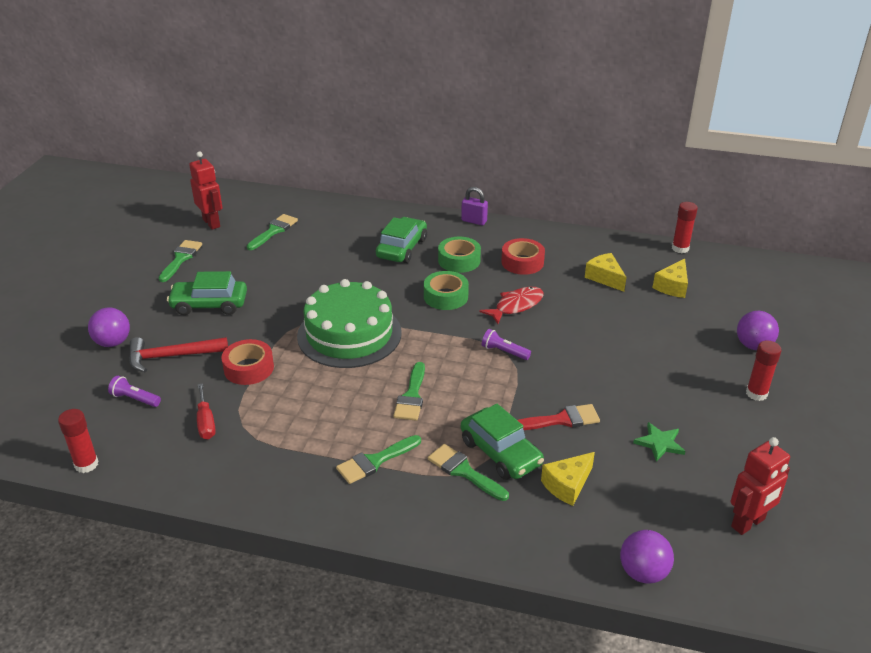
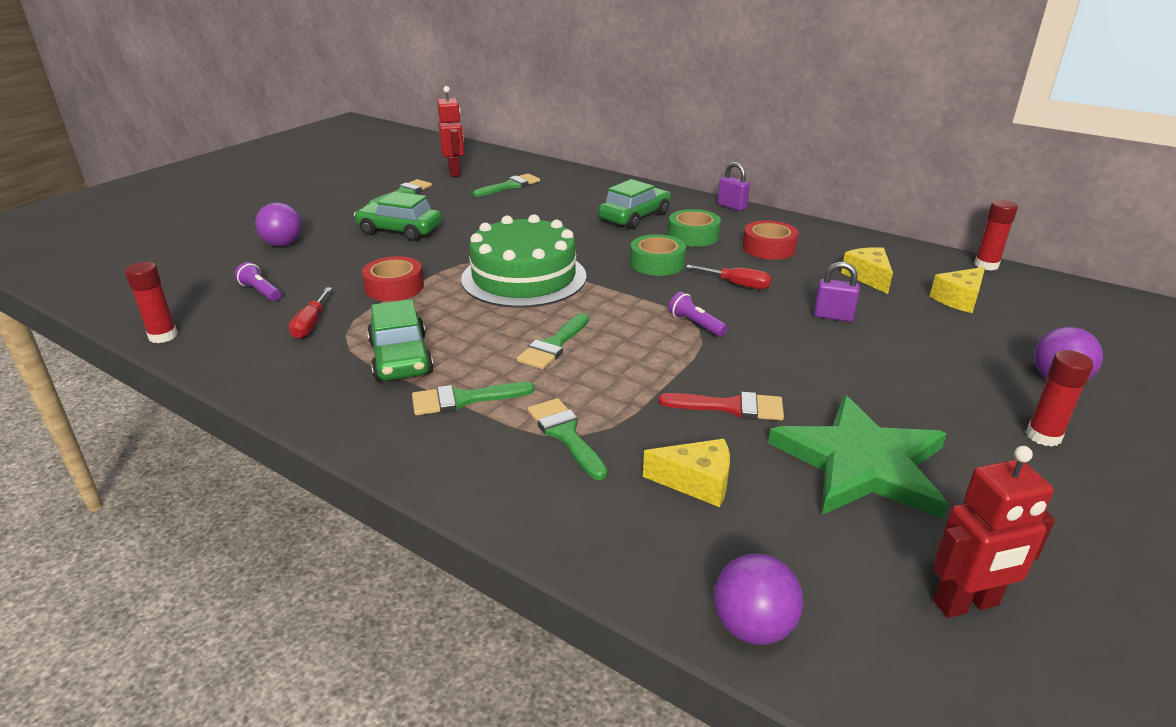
camera: 20 degrees right, 5 degrees down
red hammer [129,337,228,372] -> none
green car [461,403,544,480] -> green car moved to [367,299,434,381]
red fish [479,287,543,324] -> red screwdriver [686,265,772,289]
yellow cheese [541,452,595,506] -> yellow cheese turned 150 degrees counterclockwise [643,439,730,507]
green star [633,422,685,462] -> green star [768,395,948,519], size x2.34
none -> purple padlock [814,262,860,322]

